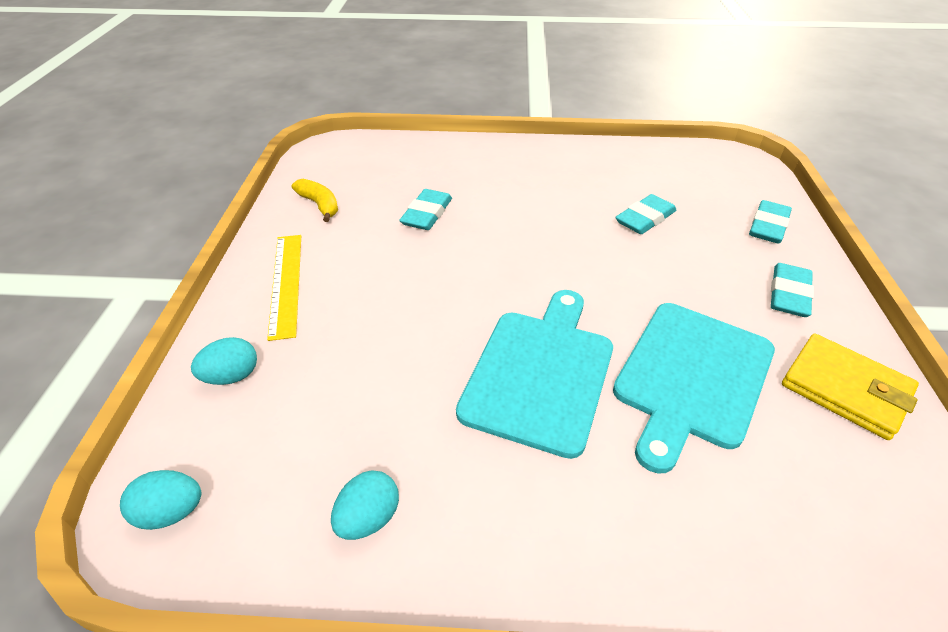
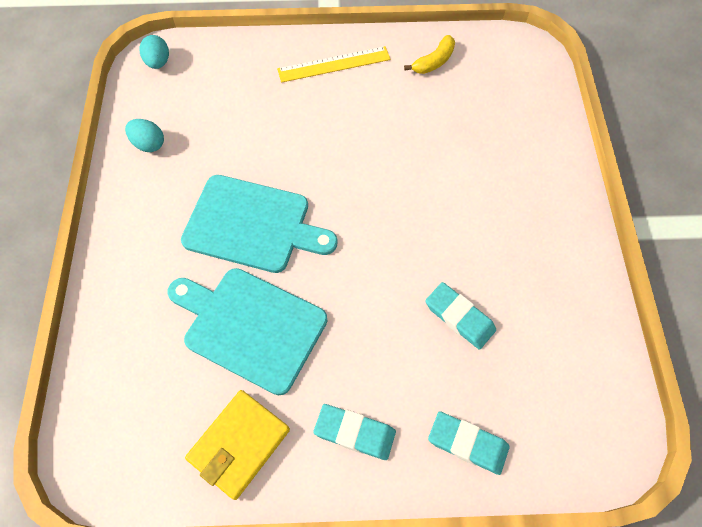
camera: 85 degrees right, 20 degrees up
turquoise egg [191,337,257,385] -> none
turquoise eraser [399,189,452,230] -> none

